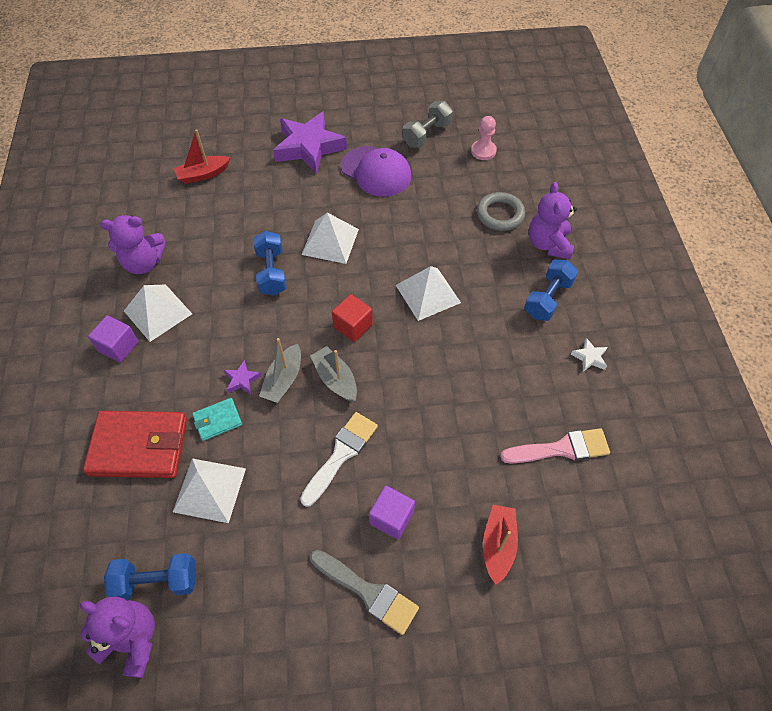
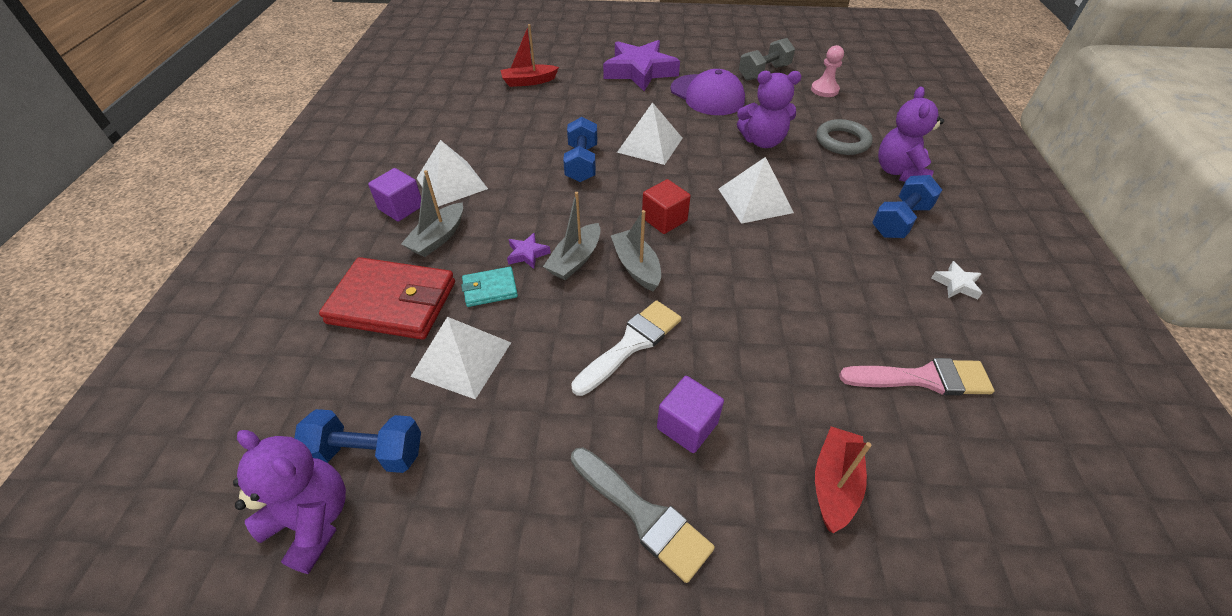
camera: 10 degrees right, 10 degrees down
purple teddy bear [100,215,166,274] -> purple teddy bear moved to [737,71,802,148]
none -> grey boat [401,170,463,257]

